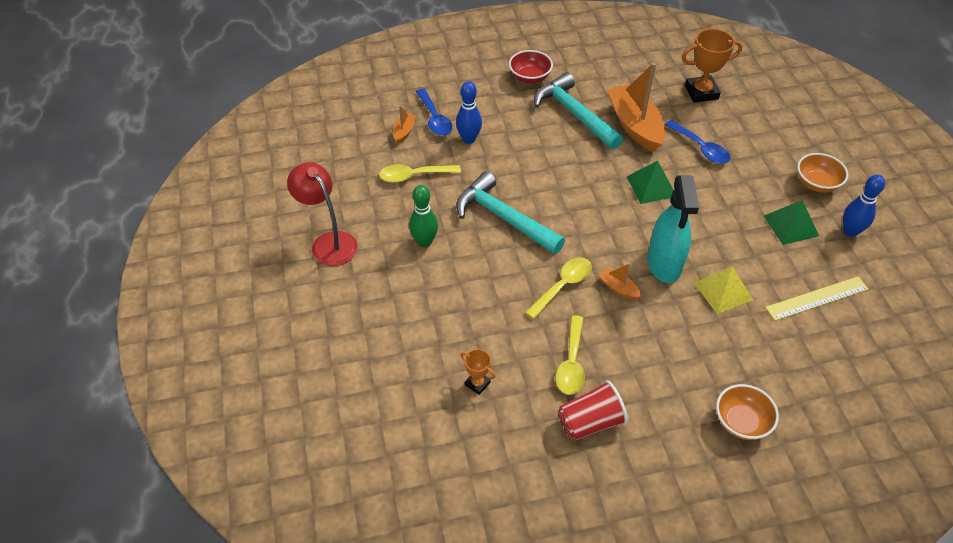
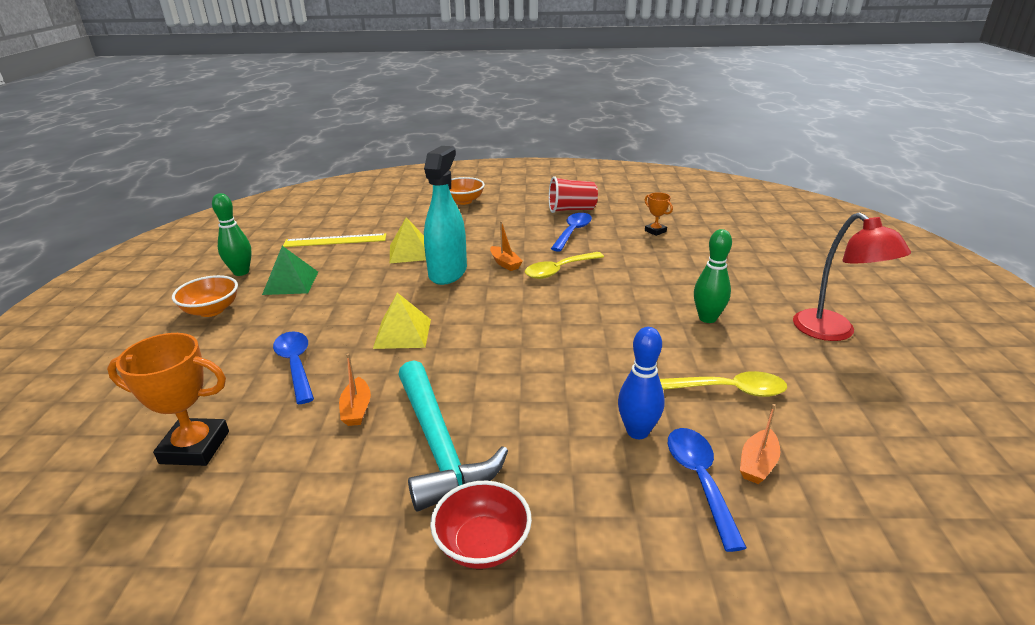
camera: 165 degrees left, 20 degrees down
turquoise hammer [456,171,565,254] -> none
yellow spoon [555,315,585,395] -> blue spoon [551,213,592,252]
orange boat [607,63,665,152] -> orange boat [339,353,371,426], size x0.45
green pyramid [627,160,674,204] -> yellow pyramid [373,293,431,349]
blue bowling pin [843,174,885,237] -> green bowling pin [212,193,252,276]

